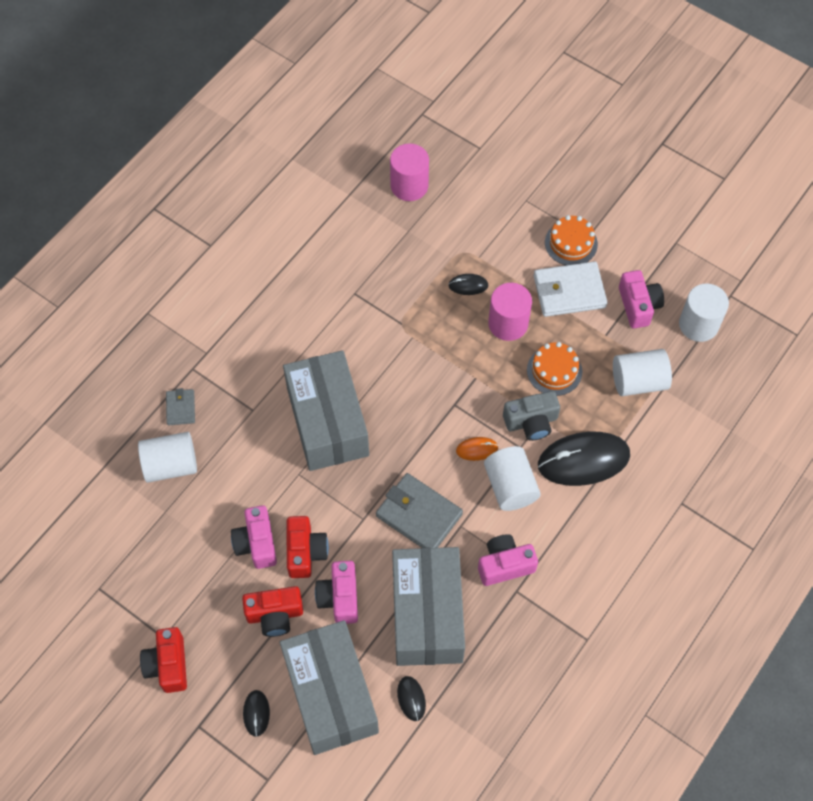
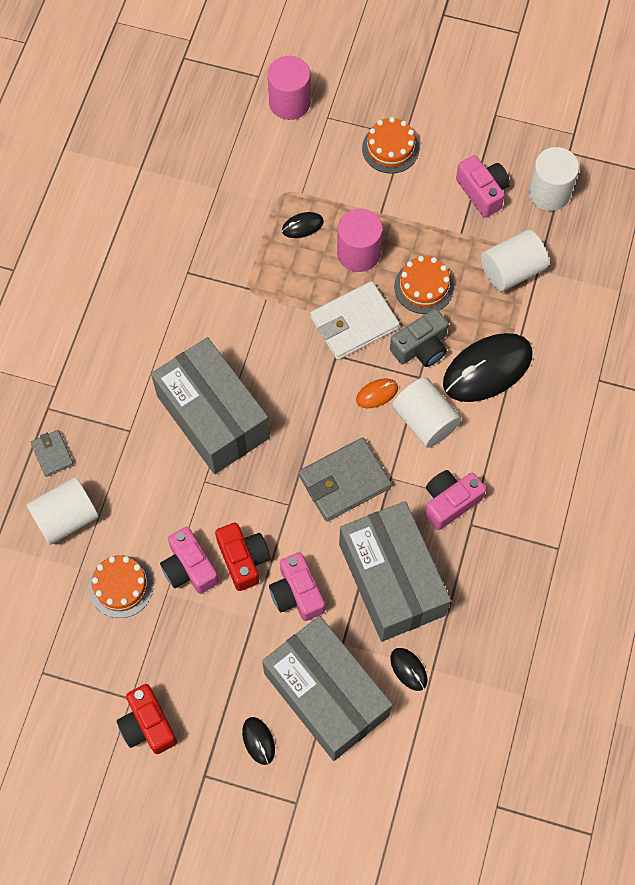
camera: 20 degrees left, 5 degrees up
red camera [242,586,303,637] -> none
grey wallet [376,473,463,548] -> grey wallet turned 45 degrees counterclockwise [299,437,392,522]
pink cylinder [390,143,429,201] -> pink cylinder moved to [267,56,311,120]
white wallet [534,261,608,317] -> white wallet moved to [310,281,400,360]
none -> orange cake [89,555,154,618]

